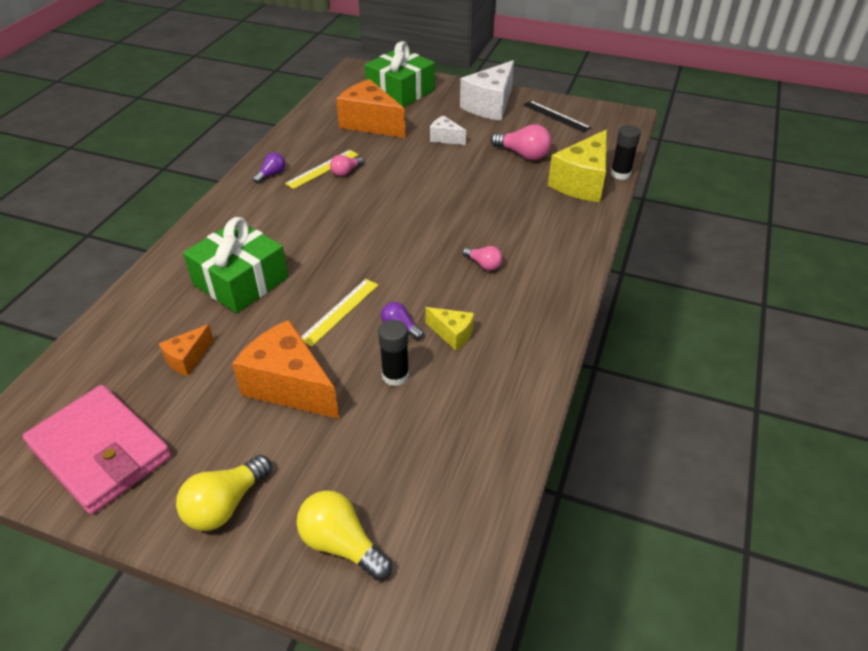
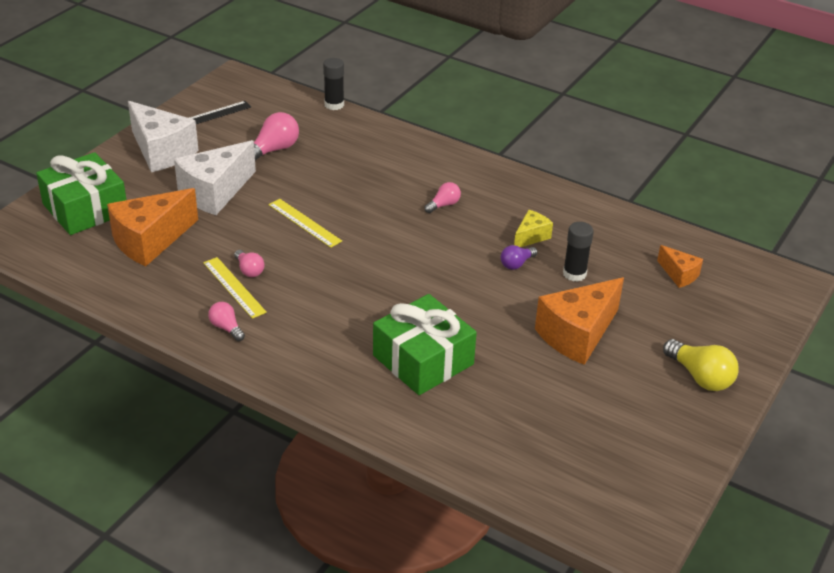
camera: 80 degrees left, 5 degrees down
pink wallet [23,385,171,515] -> none
orange cheese [159,325,214,376] -> orange cheese moved to [657,245,703,288]
purple light bulb [253,152,285,183] -> pink light bulb [208,302,245,341]
yellow light bulb [297,491,392,580] -> none
yellow ruler [301,279,379,347] -> yellow ruler moved to [268,199,342,248]
white cheese [430,115,466,145] -> white cheese [174,140,256,215], size x1.98
yellow cheese [548,130,607,202] -> none

